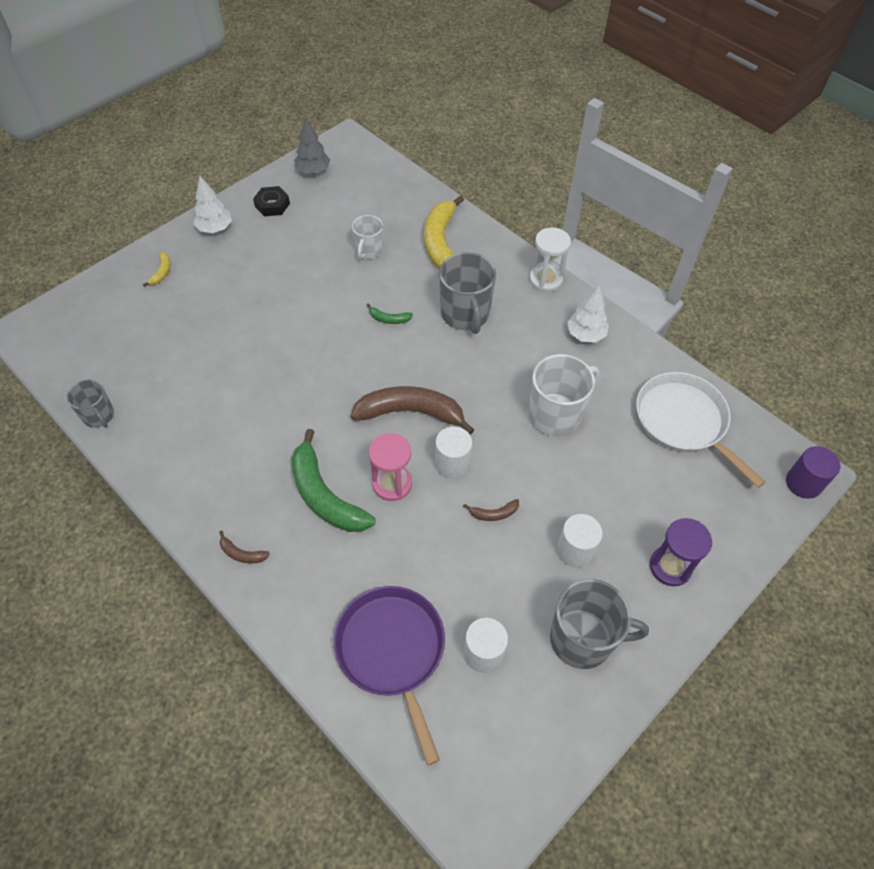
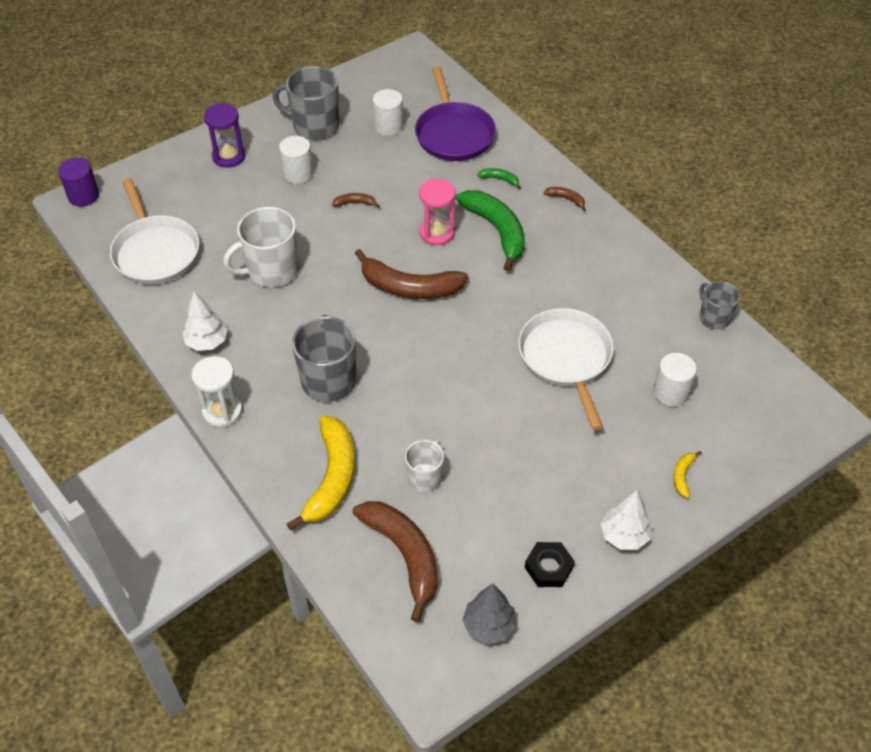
camera: 170 degrees left, 5 degrees down
green banana [367,304,413,324] -> green banana moved to [477,168,521,189]
white cylinder [435,426,472,479] -> white cylinder moved to [653,353,697,407]
none -> brown banana [352,501,438,622]
none -> white pan [518,308,614,430]

